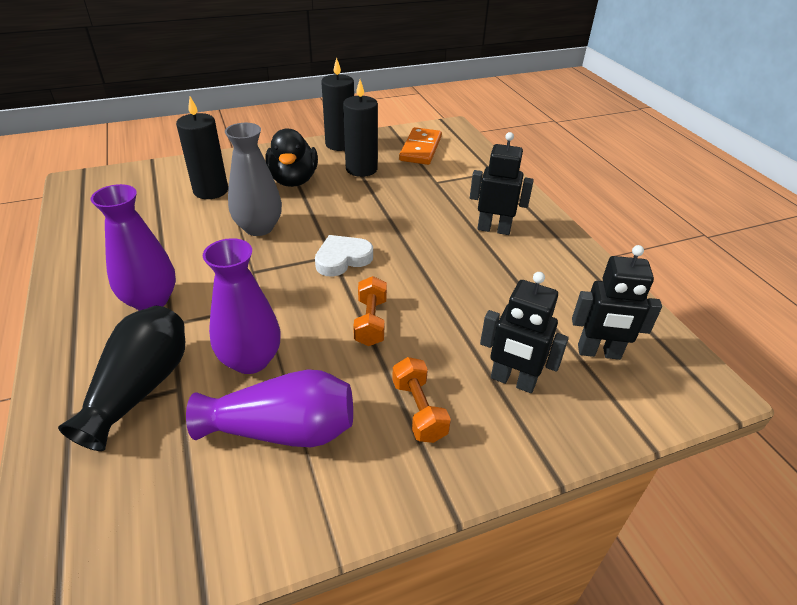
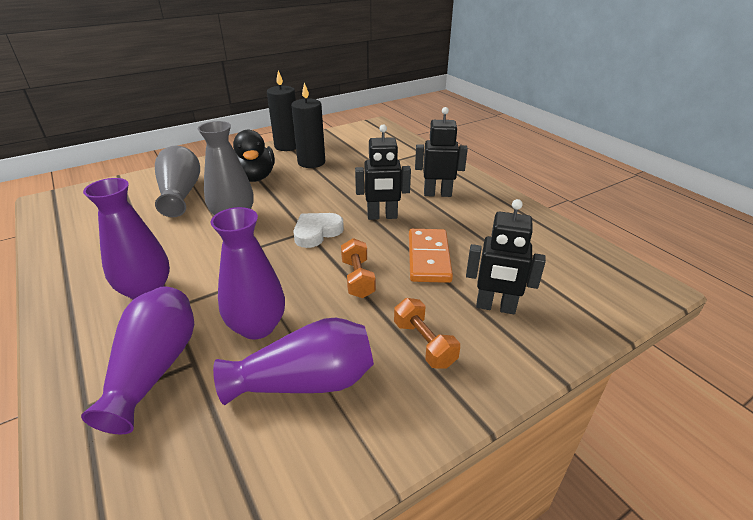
camera: 10 degrees left, 5 degrees down
black vase [58,306,185,451] -> purple vase [81,287,194,434]
black candle [176,97,228,199] -> grey vase [155,145,200,217]
orange domino [399,127,442,165] -> orange domino moved to [409,229,453,283]
black robot [572,245,662,360] -> black robot moved to [355,124,411,220]

